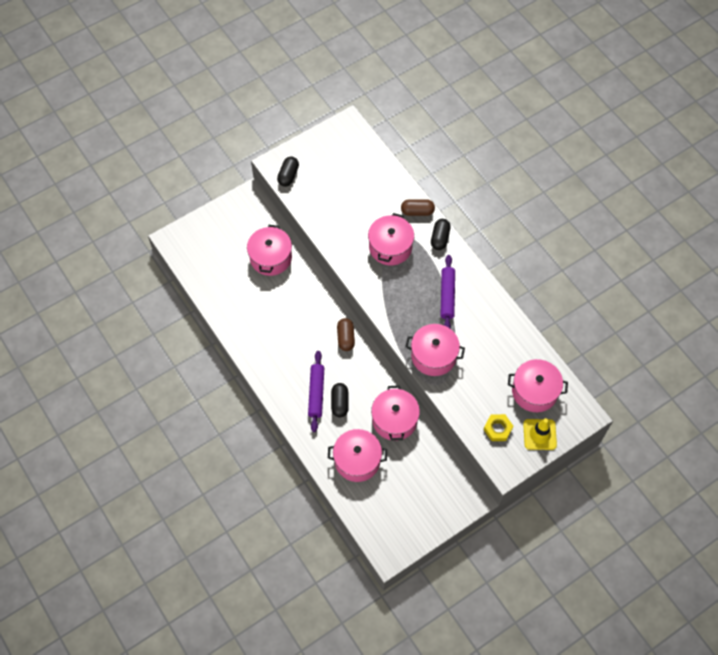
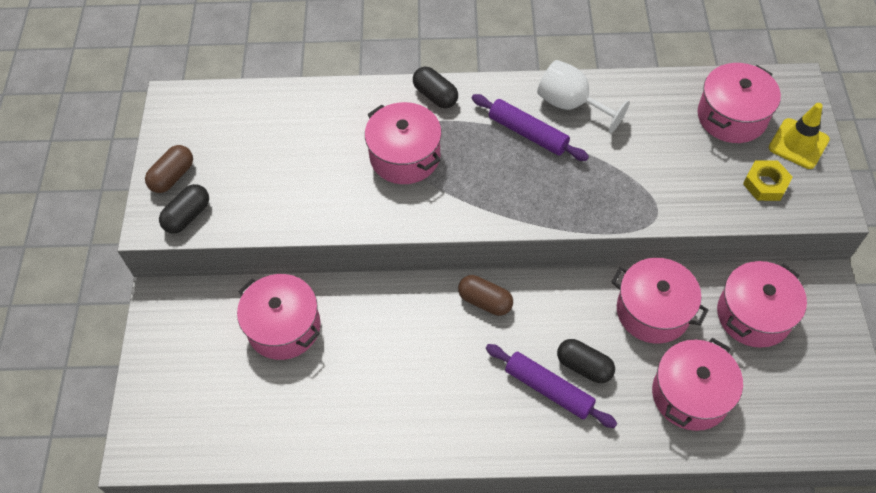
camera: 55 degrees left, 5 degrees down
black capsule [277,156,299,187] -> black capsule turned 75 degrees clockwise [159,184,209,233]
brown capsule [401,199,435,216] -> brown capsule moved to [145,145,193,193]
pink pot [405,324,465,376] -> pink pot moved to [717,261,807,348]
none -> white goblet [537,60,630,134]

